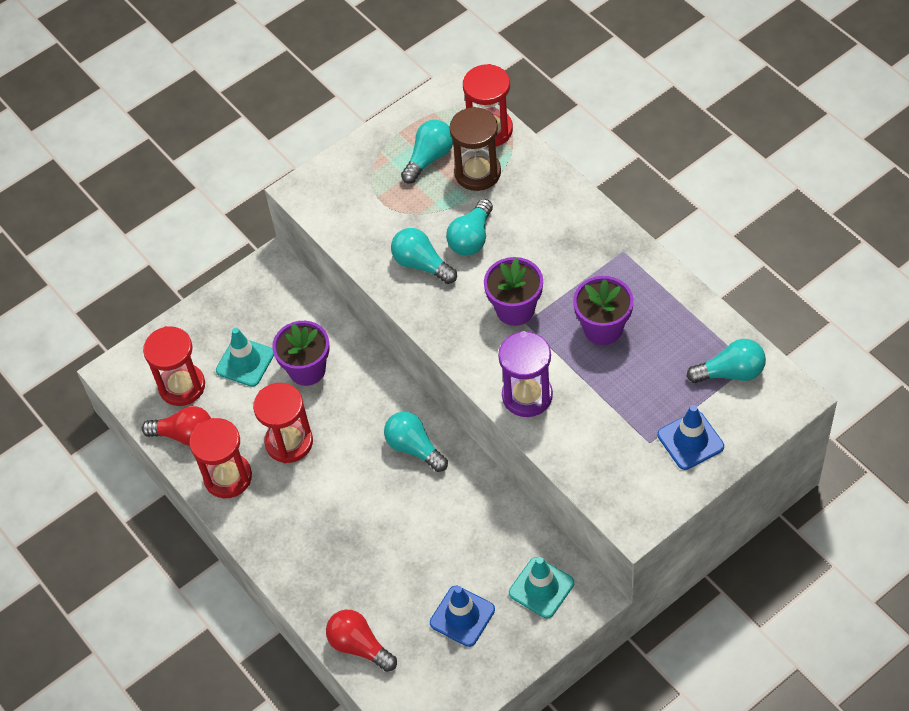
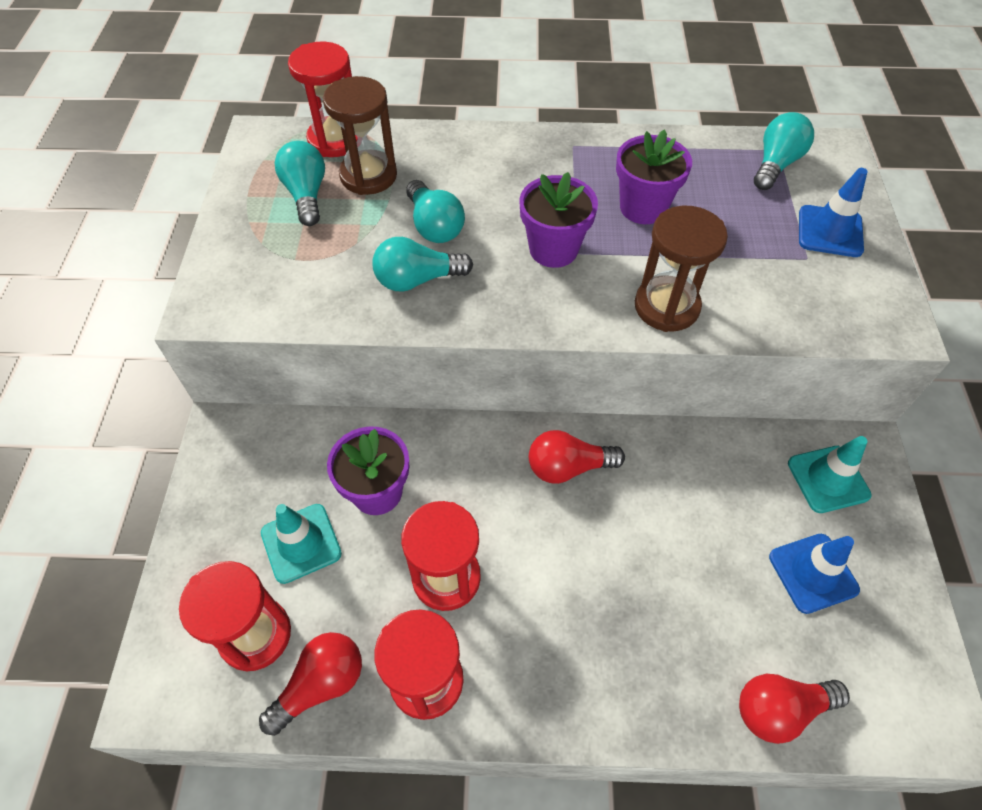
camera: 55 degrees left, 0 degrees up
turquoise light bulb [384,411,448,472] -> red light bulb [529,430,625,484]
purple hourglass [498,331,553,417] -> brown hourglass [635,206,728,332]

